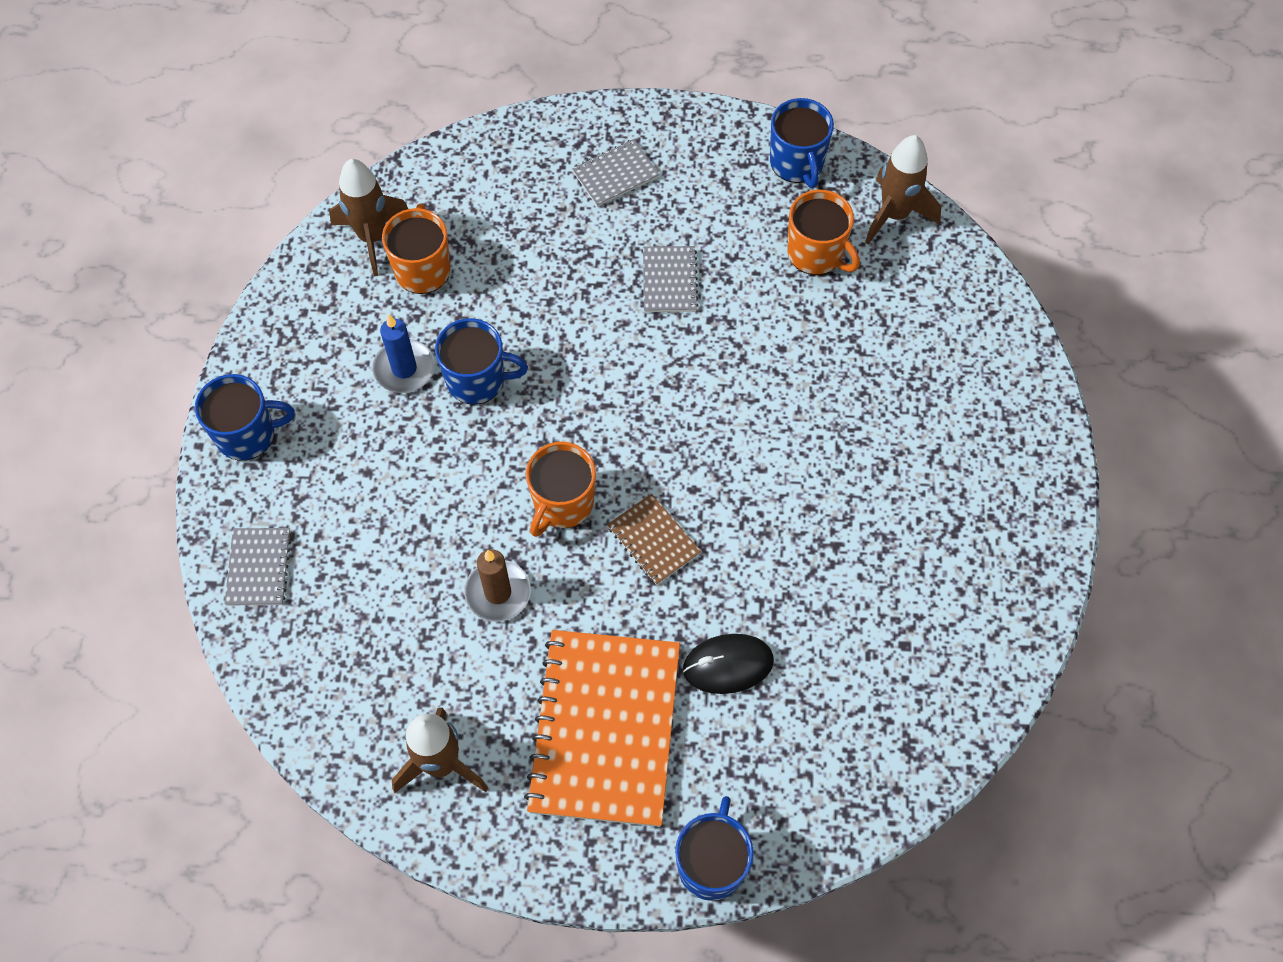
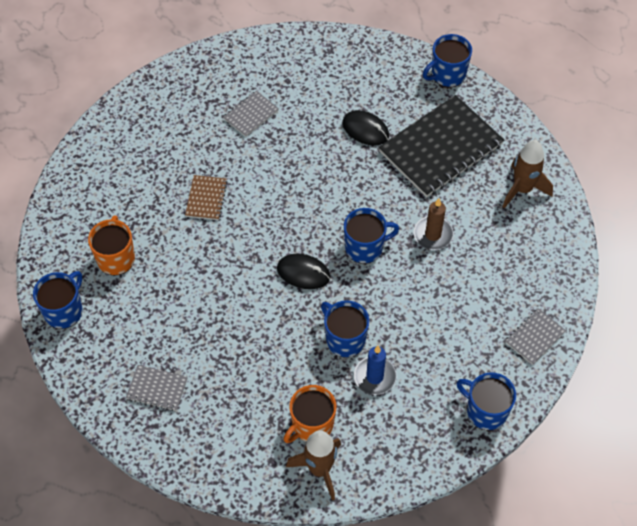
camera: 135 degrees left, 5 degrees down
orange notebook [524,630,680,827] -> black notebook [379,95,504,197]
orange mug [526,442,596,537] -> blue mug [344,208,399,264]
brown notebook [607,493,701,585] -> brown notebook moved to [185,175,228,220]
grey notebook [643,246,699,312] -> grey notebook moved to [223,91,279,137]
brown rocket [865,135,941,244] -> none
none -> black mouse [277,254,330,289]

